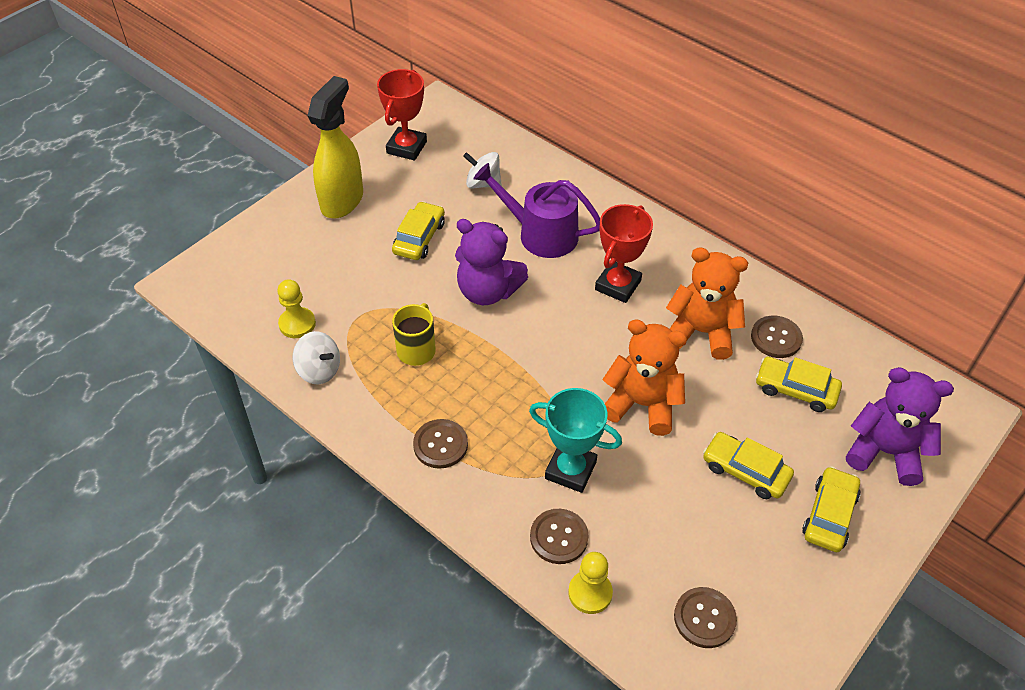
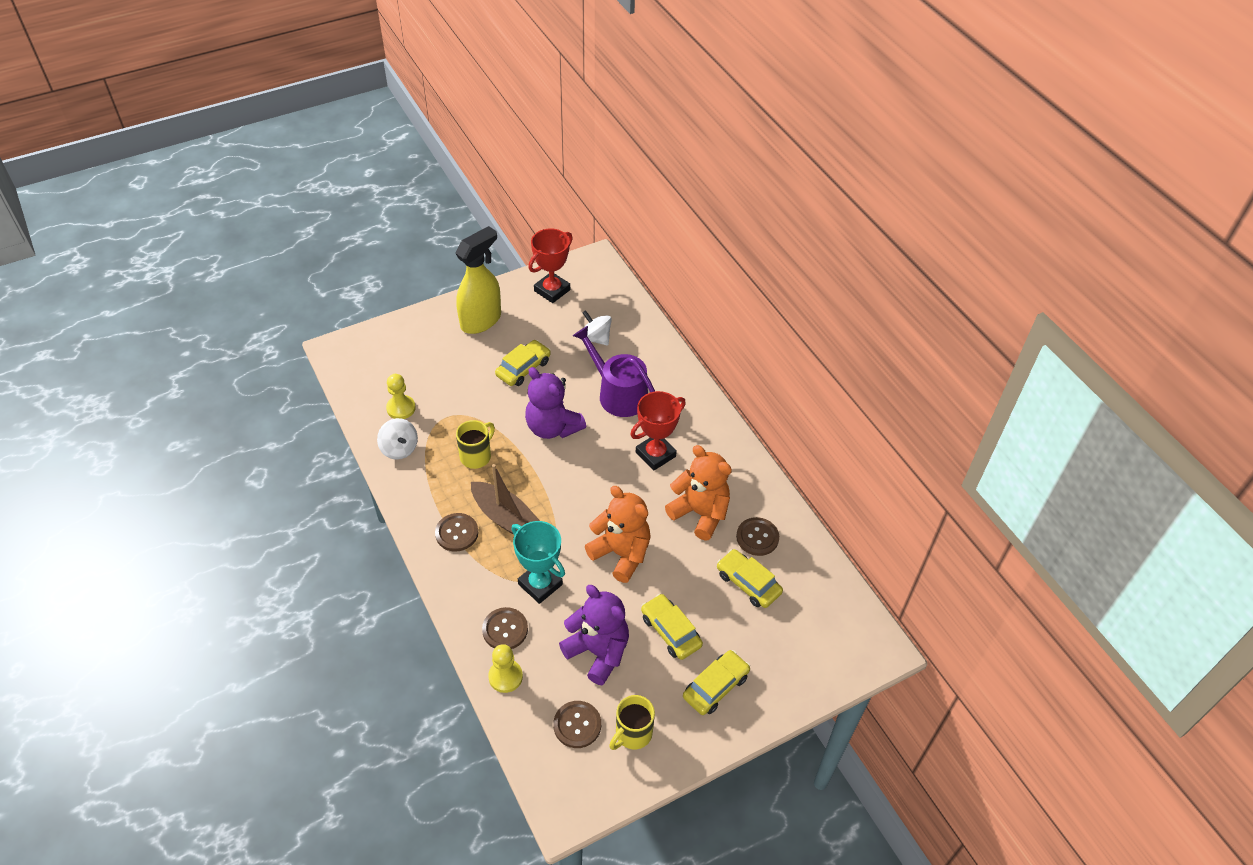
camera: 20 degrees right, 0 degrees up
purple teddy bear [846,367,954,486] -> purple teddy bear moved to [559,585,629,685]
none -> brown boat [471,464,540,535]
none -> yellow mug [609,695,655,750]

